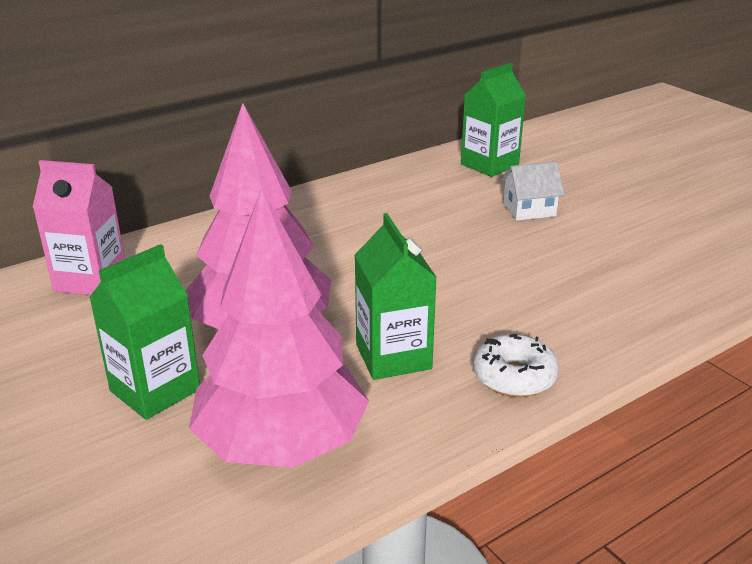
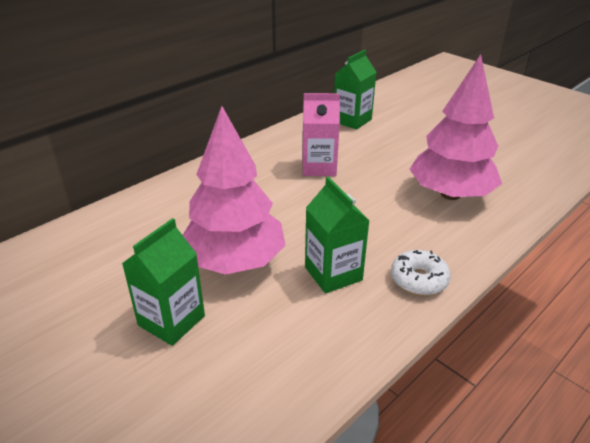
camera: 10 degrees left, 5 degrees up
pink carton [32,160,125,295] -> pink carton moved to [303,93,340,176]
pink tree [189,188,369,468] -> pink tree moved to [409,54,502,200]
white house [501,162,564,221] -> none

